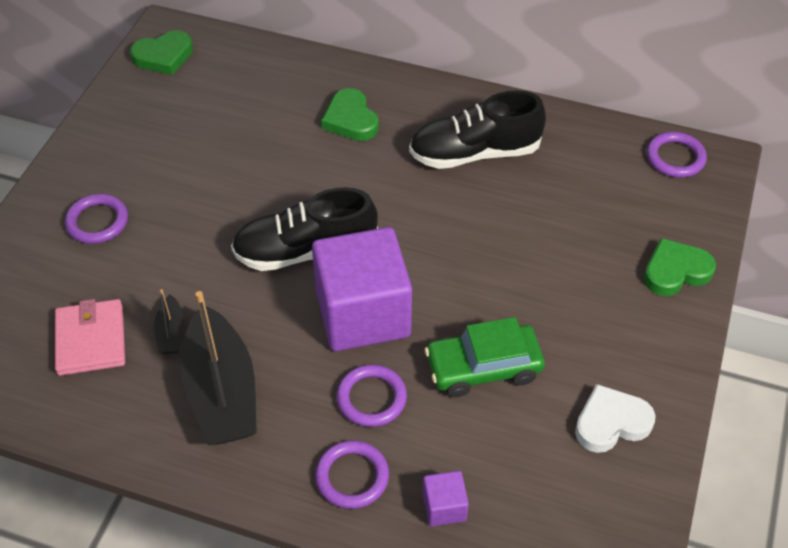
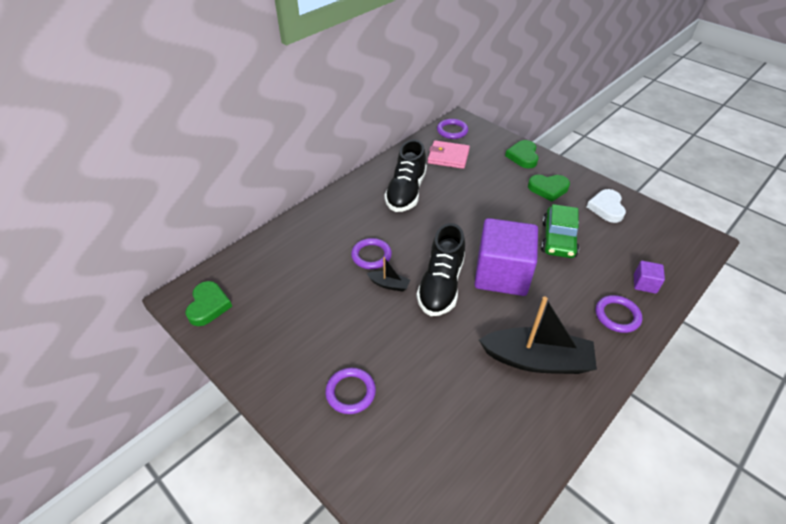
camera: 65 degrees left, 5 degrees down
pink wallet [55,299,125,376] -> pink wallet moved to [428,140,470,169]
black boat [154,289,185,354] -> black boat moved to [366,257,410,292]
green heart [321,88,379,141] -> green heart moved to [528,175,570,202]
purple ring [336,364,407,427] -> purple ring moved to [351,238,392,269]

